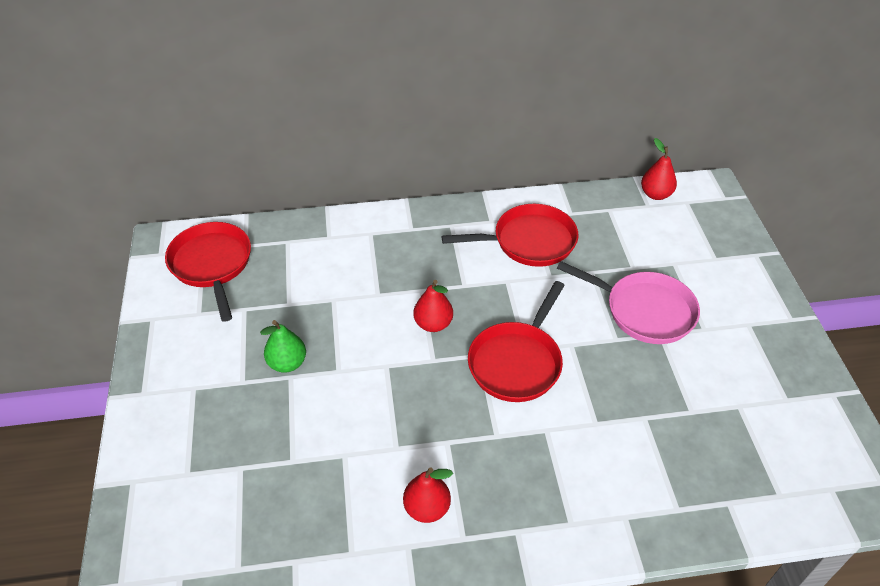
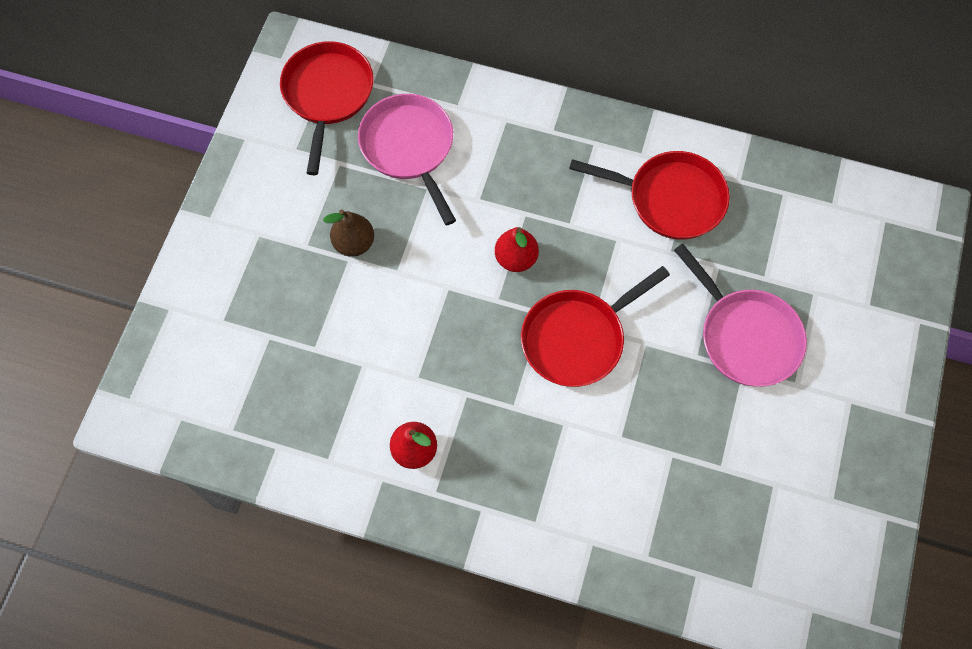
camera: 25 degrees right, 20 degrees up
green pear [260,320,306,373] -> brown pear [323,209,374,257]
red pear [641,138,677,200] -> none
none -> pink pan [358,94,456,225]

